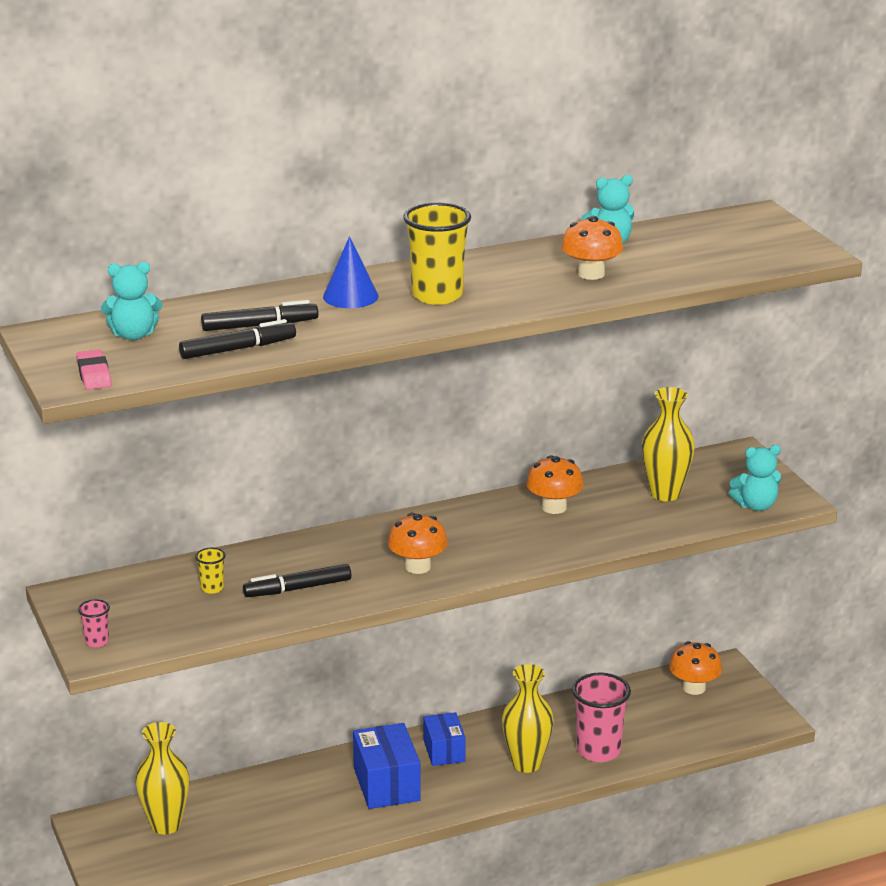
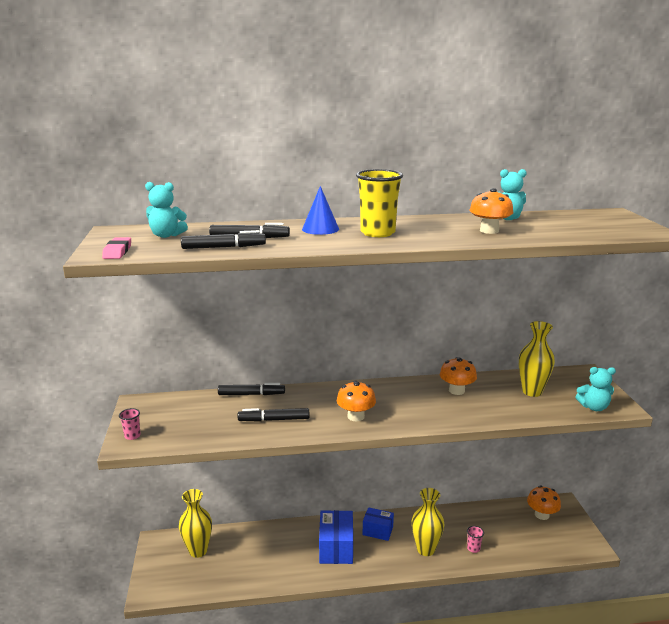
camera: 15 degrees right, 5 degrees down
yellow cup [195,548,226,594] -> none
blue box [423,712,466,766] -> blue box turned 75 degrees counterclockwise [363,507,394,541]
pink cup [572,672,631,762] -> pink cup [467,526,484,553], size x0.47
none -> black marker [218,383,285,395]

